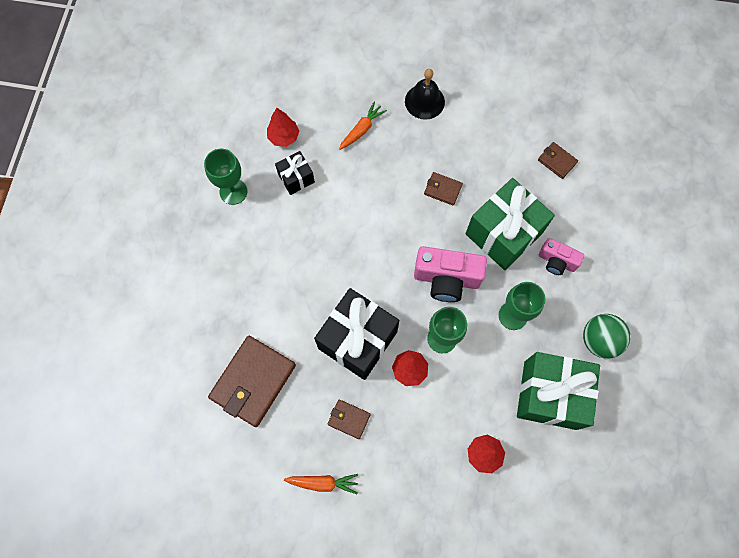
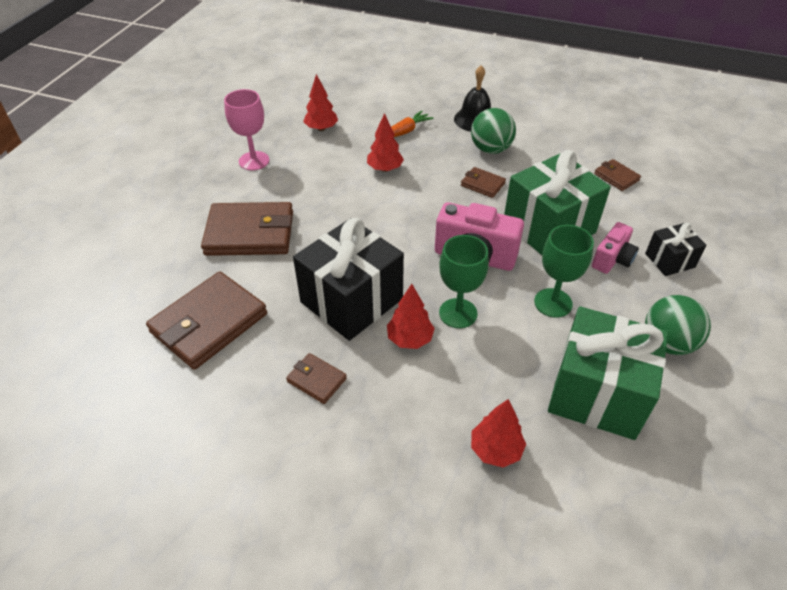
camera: 10 degrees right, 25 degrees down
green goblet [204,149,247,205] -> pink goblet [224,89,269,170]
black gift [275,151,315,195] -> black gift moved to [645,223,707,276]
orange carrot [284,474,358,494] -> none
pink camera [539,238,585,275] -> pink camera turned 90 degrees counterclockwise [592,222,639,274]
none -> brown wallet [201,202,293,256]
none -> red tree [367,113,404,172]
none -> green ball [471,108,516,154]

